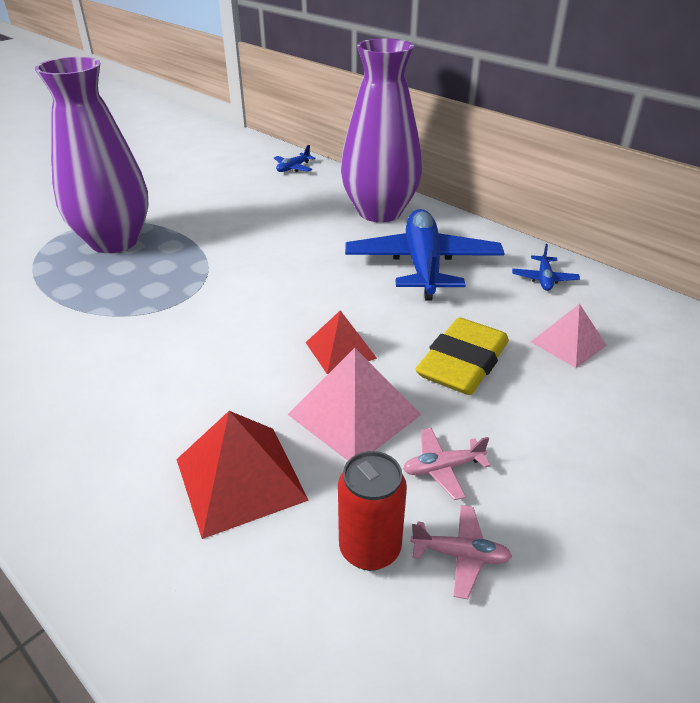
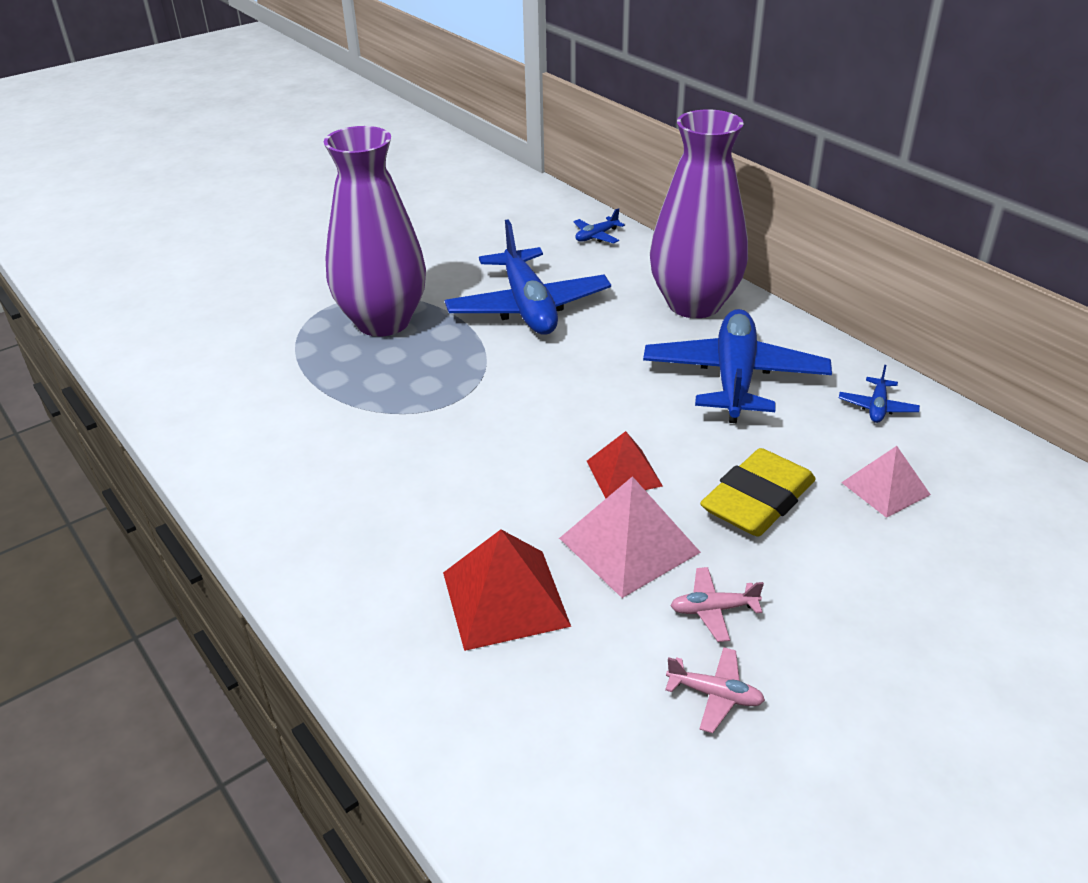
camera: 10 degrees right, 0 degrees up
red can [338,451,407,571] -> none
none -> blue plane [445,219,611,335]

